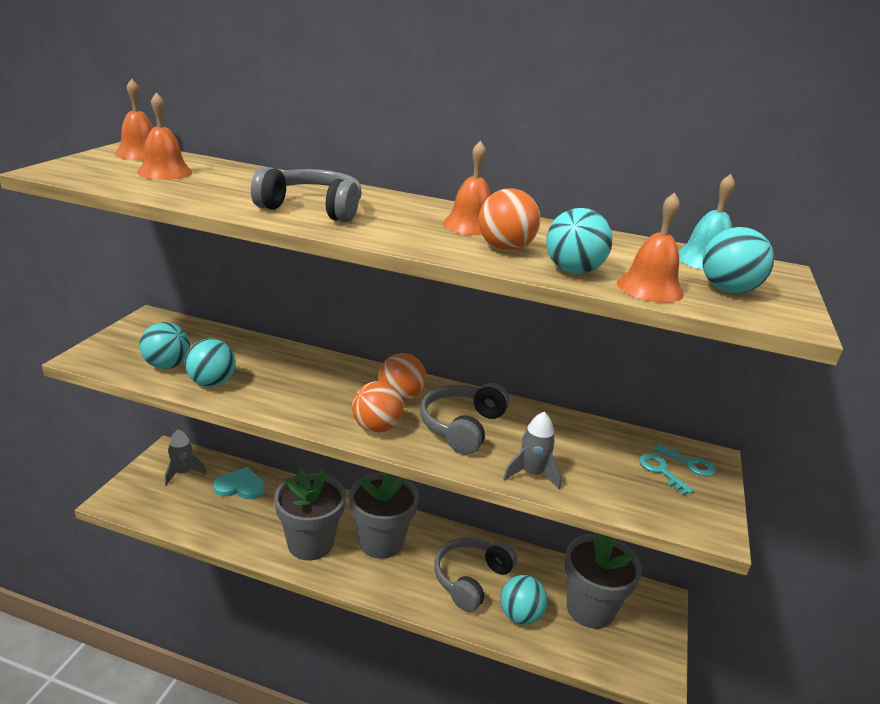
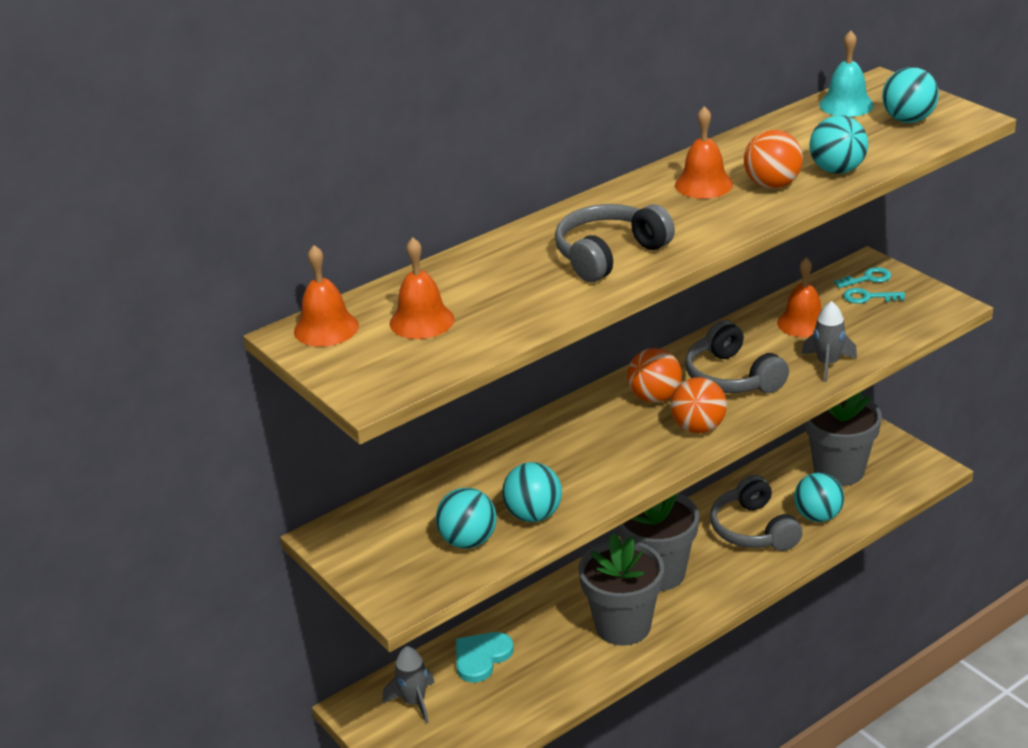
camera: 50 degrees left, 5 degrees up
orange bell [617,193,684,303] -> orange bell moved to [777,258,822,337]

